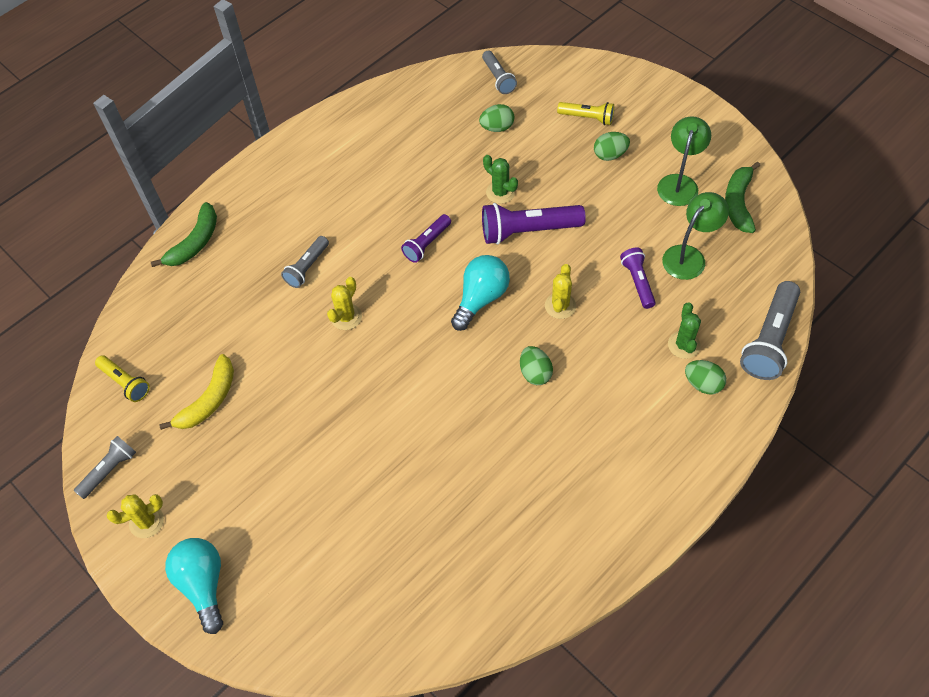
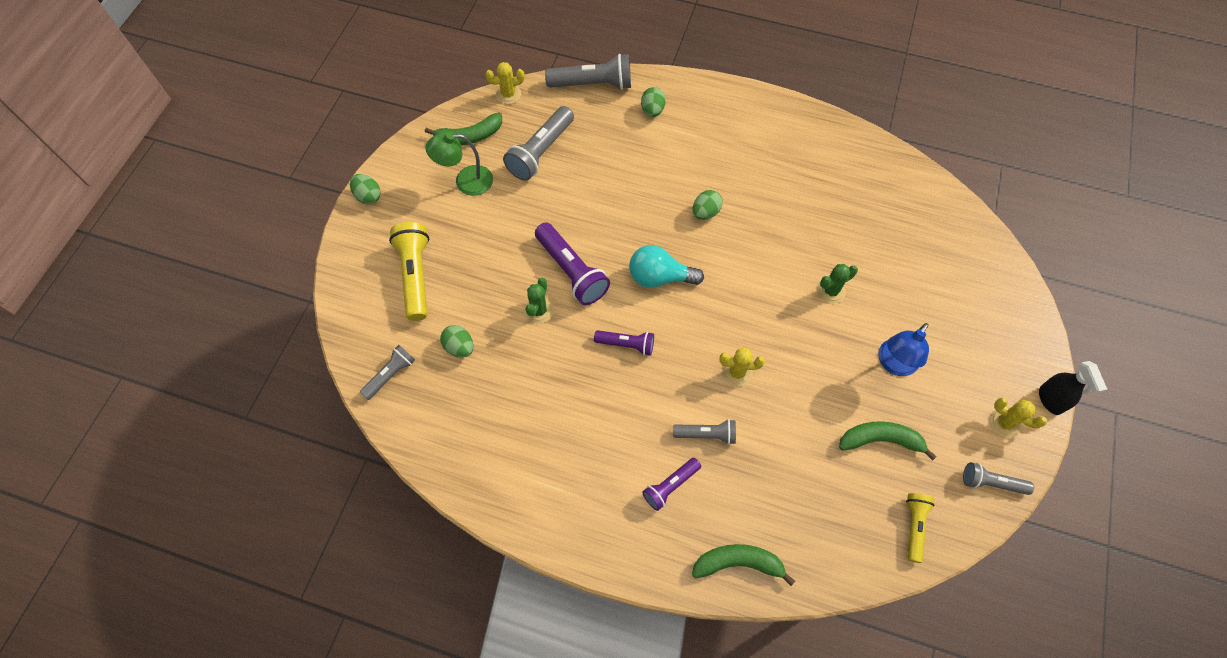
camera: 120 degrees left, 5 degrees up
yellow banana [159,354,234,430] -> green banana [839,421,937,460]
turquoise light bulb [165,538,223,634] -> none
yellow cactus [545,264,576,319] -> yellow cactus moved to [485,62,525,104]
yellow flashlight [557,102,614,125] -> yellow flashlight [389,222,429,321], size x1.70
green egg [594,132,630,161] -> green egg moved to [350,174,381,204]
purple flashlight [620,248,656,309] -> purple flashlight moved to [642,458,701,511]
green lamp [662,192,729,280] -> grey flashlight [503,106,574,181]
green cactus [668,303,701,359] -> green cactus moved to [817,264,858,304]
none -> blue lamp [878,323,929,376]
none -> black spray bottle [1039,361,1107,415]

